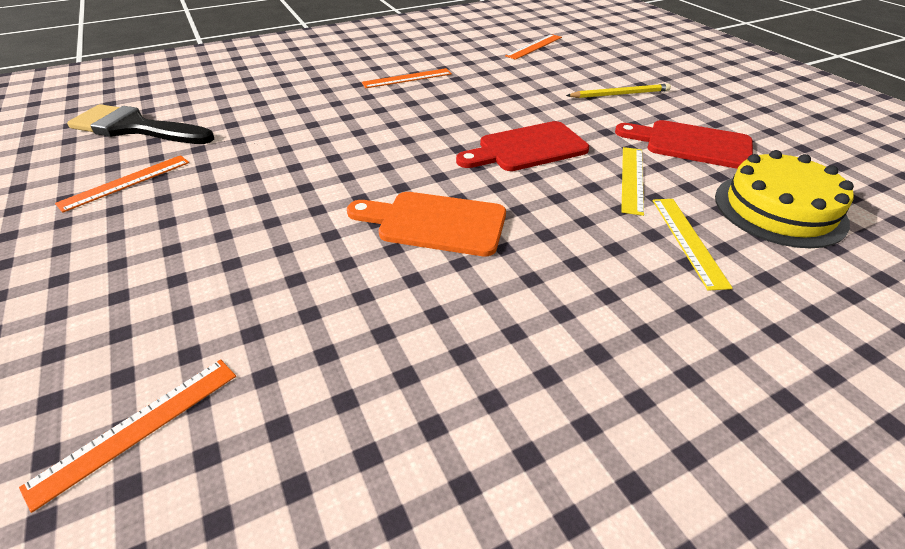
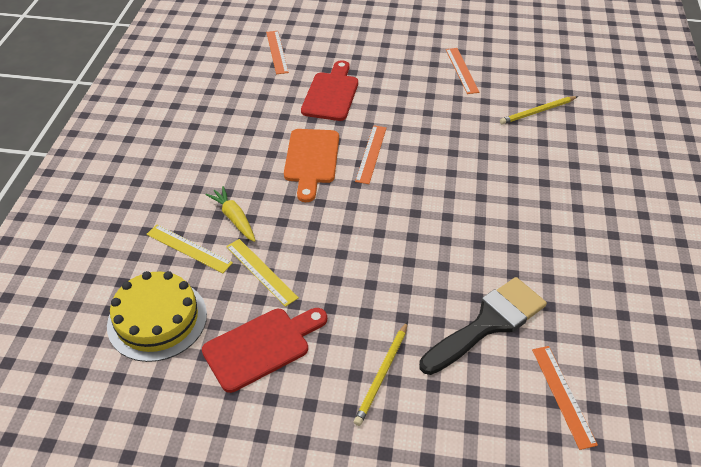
camera: 125 degrees right, 5 degrees up
black brush [67,104,214,144] -> black brush moved to [419,277,547,375]
orange cutting board [347,192,506,256] -> orange cutting board turned 135 degrees clockwise [284,129,339,202]
orange ruler [362,68,452,88] -> orange ruler moved to [355,125,387,184]
red cutting board [456,121,589,171] -> red cutting board moved to [301,60,358,121]
none -> yellow carrot [205,186,256,242]
none -> yellow pencil [500,96,578,124]

